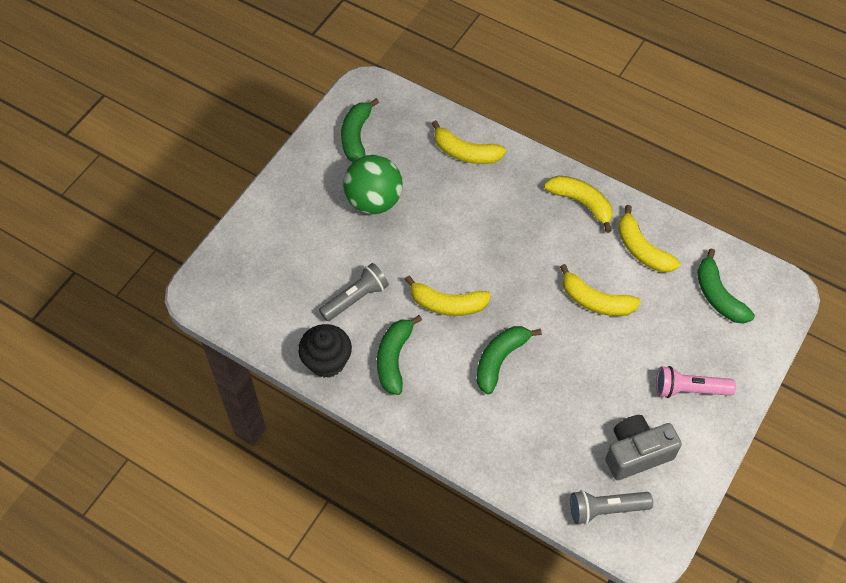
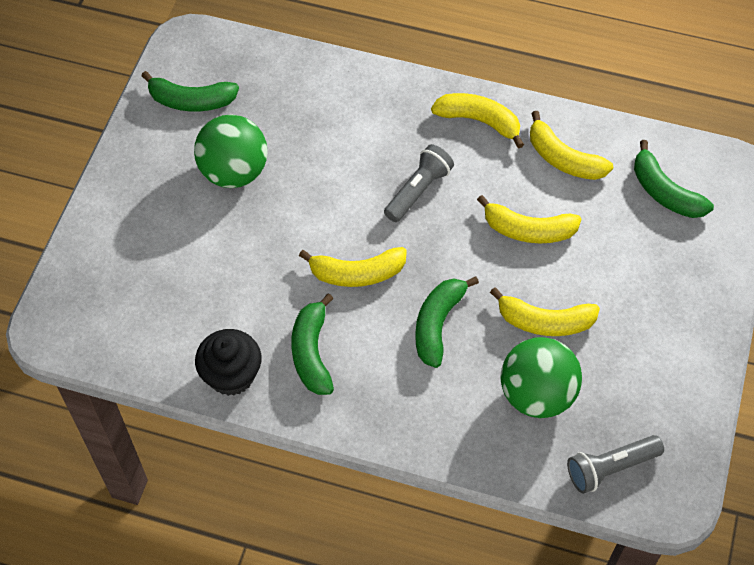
camera: 15 degrees left, 0 degrees up
grey flashlight [319,263,389,321] -> grey flashlight moved to [384,144,454,222]
green banana [341,98,379,162] -> green banana turned 75 degrees counterclockwise [141,71,239,111]
yellow banana [431,120,506,164] -> yellow banana moved to [490,287,600,336]
grey camera [606,415,682,480] -> none
pink flashlight [656,366,736,398] -> none
none -> green ball [501,337,582,418]

